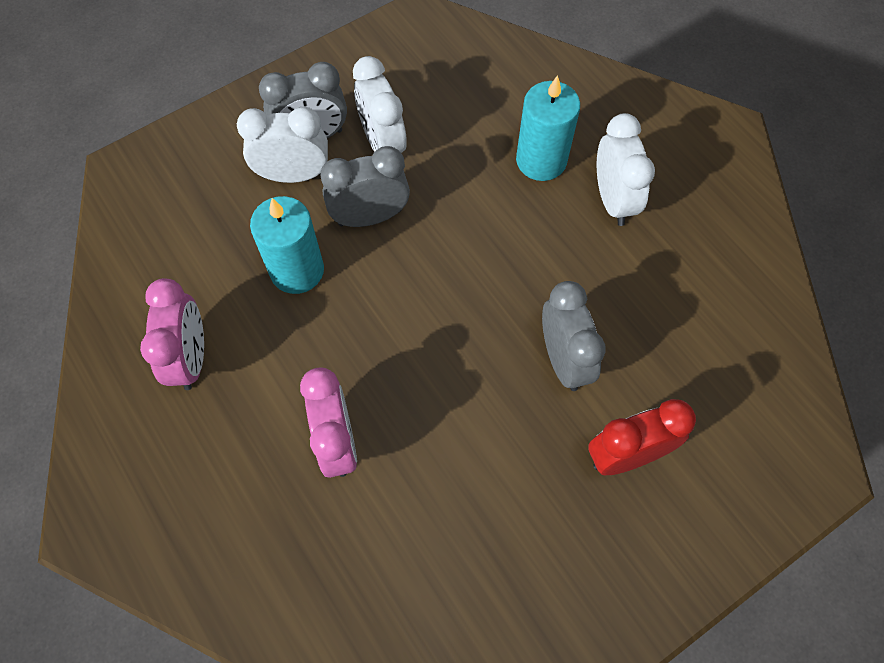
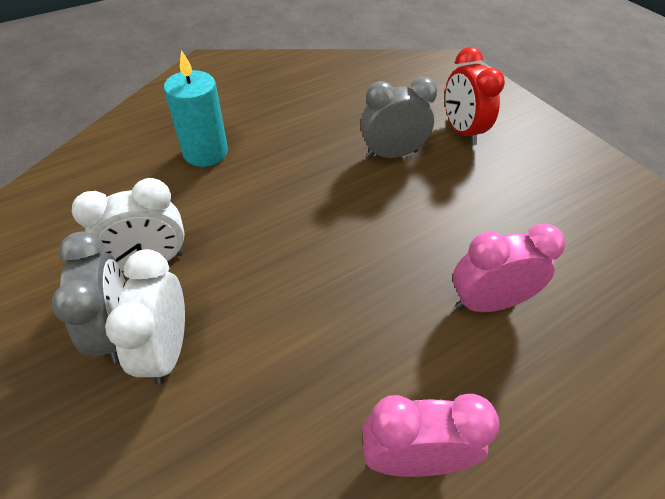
camera: 90 degrees left, 15 degrees down
turquoise candle [250,196,324,294] -> none
grey clock [320,146,410,227] -> none
white clock [597,113,655,226] -> none

